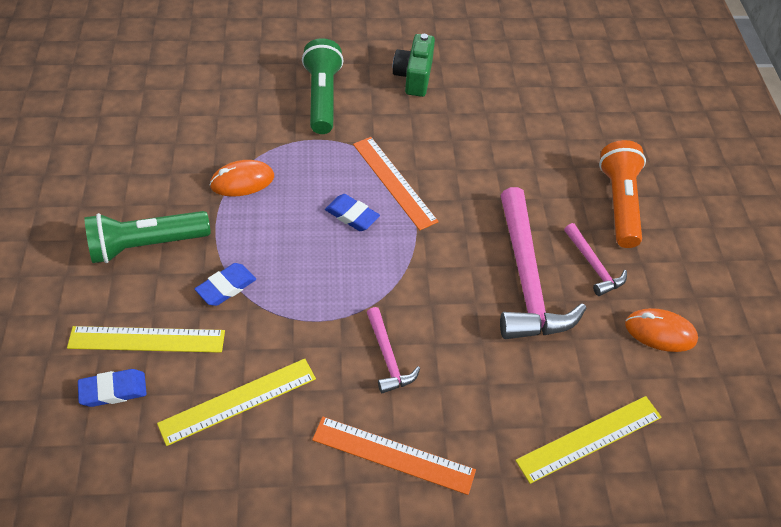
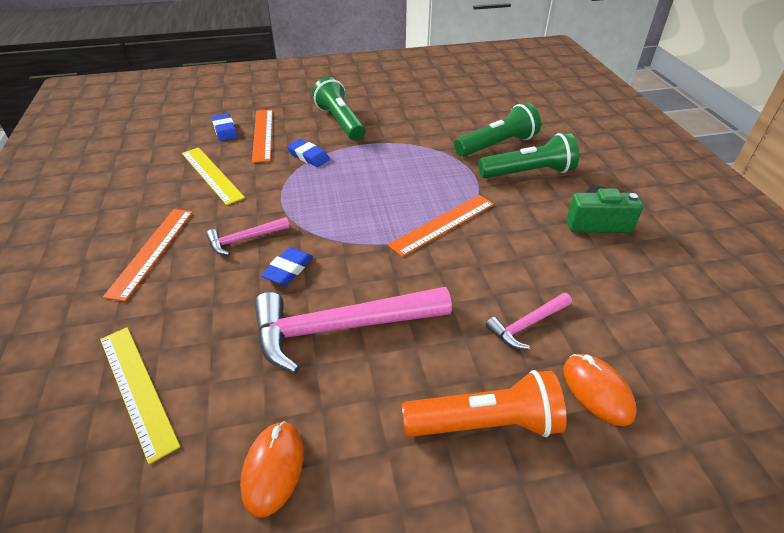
camera: 85 degrees right, 10 degrees down
yellow ruler [67,326,225,353] -> orange ruler [252,110,272,163]
orange mouse [210,160,274,197] -> orange mouse moved to [564,354,637,426]
blue eraser [325,194,380,231] -> blue eraser moved to [261,247,313,285]
pink hammer [564,223,627,296] -> pink hammer moved to [486,293,572,349]
none -> green flashlight [454,103,541,157]

